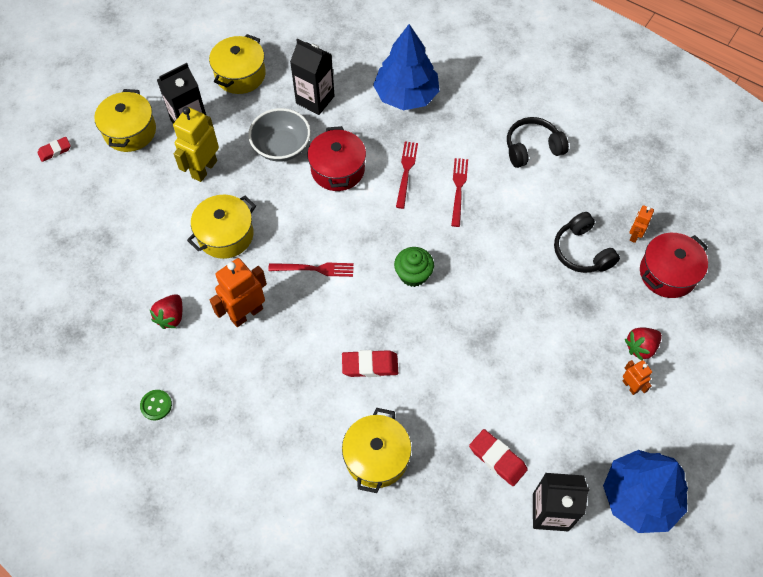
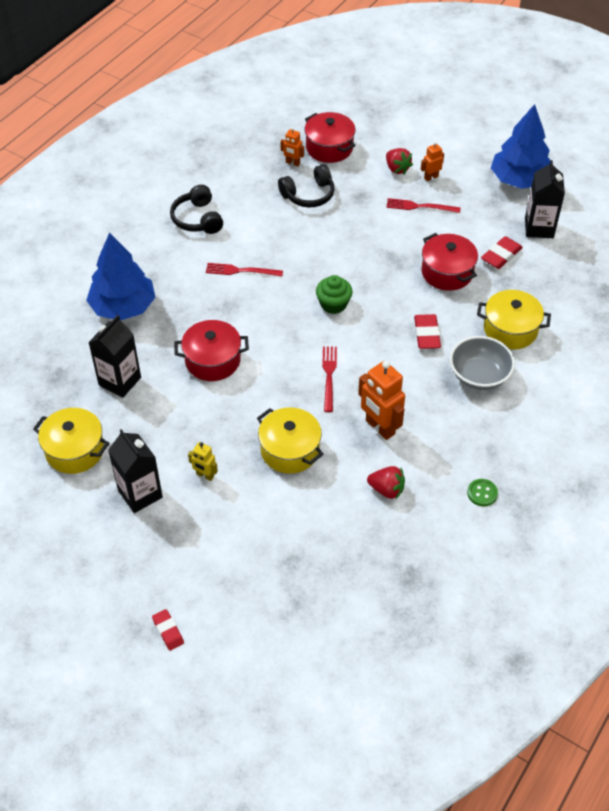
camera: 90 degrees left, 10 degrees down
yellow pot [94,89,156,152] -> none
yellow robot [173,107,219,182] -> yellow robot [188,442,218,481], size x0.53
grey bowl [248,108,311,162] -> grey bowl moved to [450,336,515,390]
red fork [396,141,418,209] -> red fork moved to [386,198,461,213]
none -> red pot [421,233,478,291]

